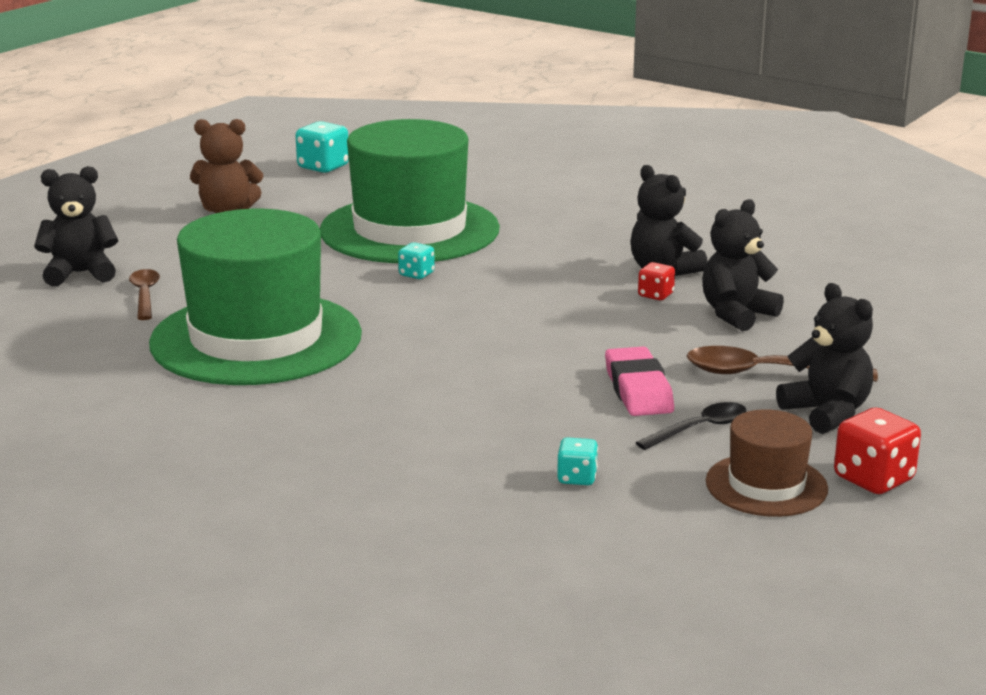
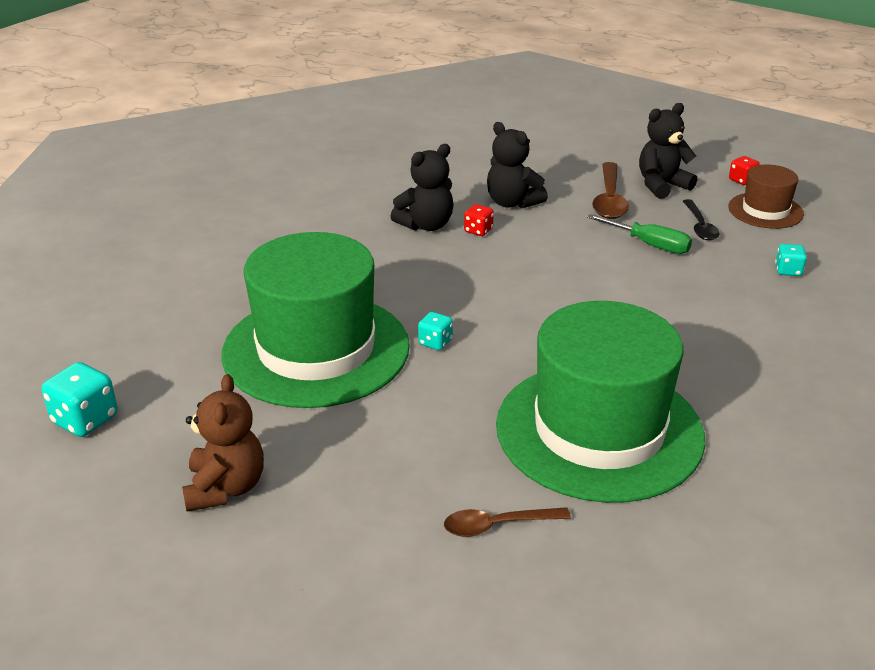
camera: 90 degrees left, 10 degrees up
black teddy bear [34,166,118,286] -> none
pink eraser [605,346,674,416] -> green screwdriver [587,214,692,254]
black spoon [636,402,746,450] -> black spoon turned 150 degrees counterclockwise [683,199,720,240]
red dice [834,408,921,494] -> red dice [729,156,760,185], size x0.59

